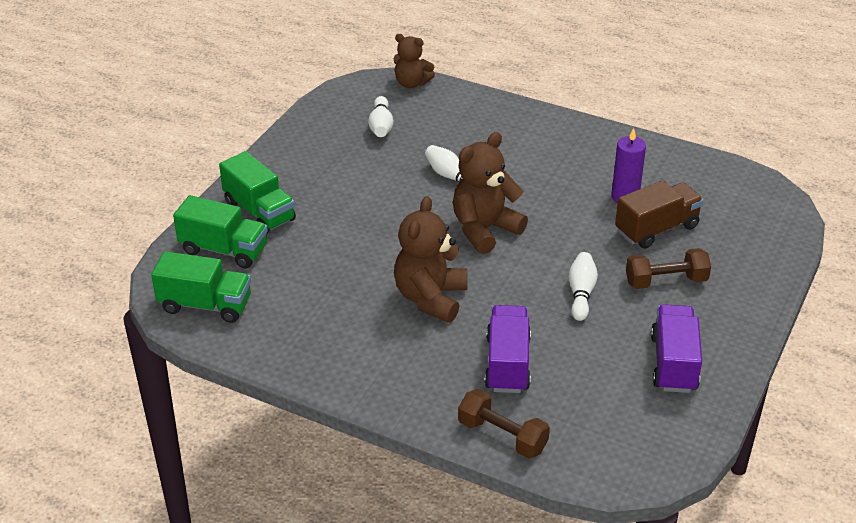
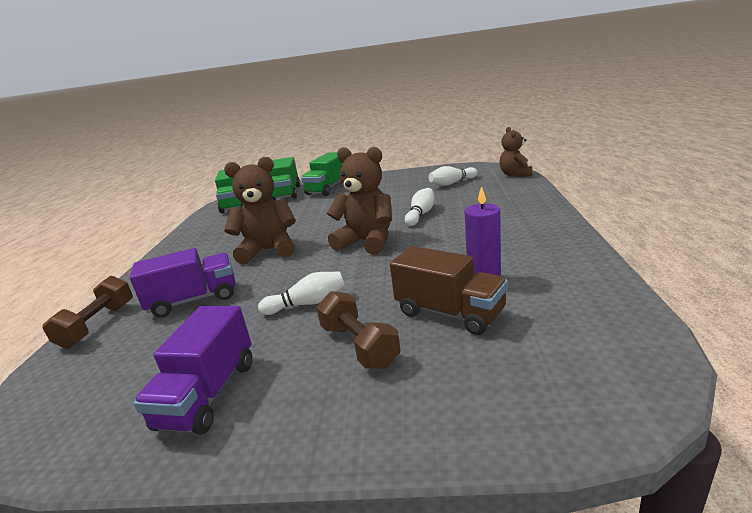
camera: 70 degrees right, 15 degrees down
purple truck [651,304,702,393] -> purple truck turned 120 degrees clockwise [133,306,252,435]

